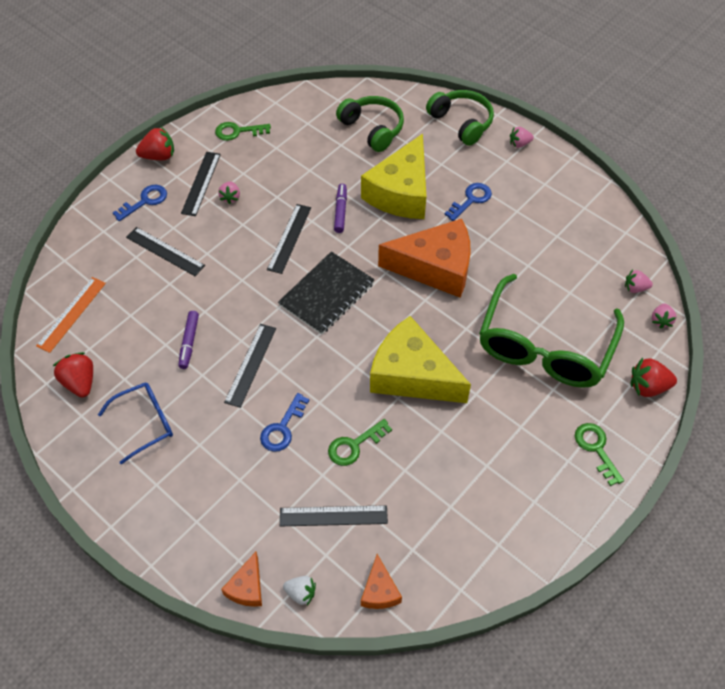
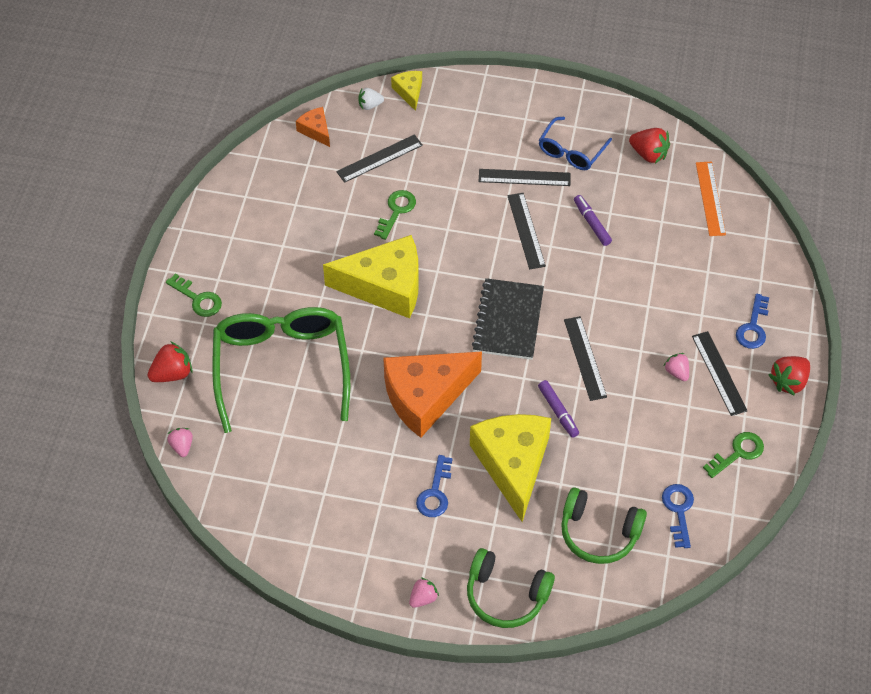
camera: 150 degrees right, 0 degrees up
black ruler [126,227,205,276] -> black ruler moved to [479,169,571,186]
orange cheese [221,552,262,607] -> yellow cheese [391,71,422,111]
blue key [260,393,309,452] -> blue key moved to [662,484,694,548]
pink strawberry [625,270,653,293] -> none

